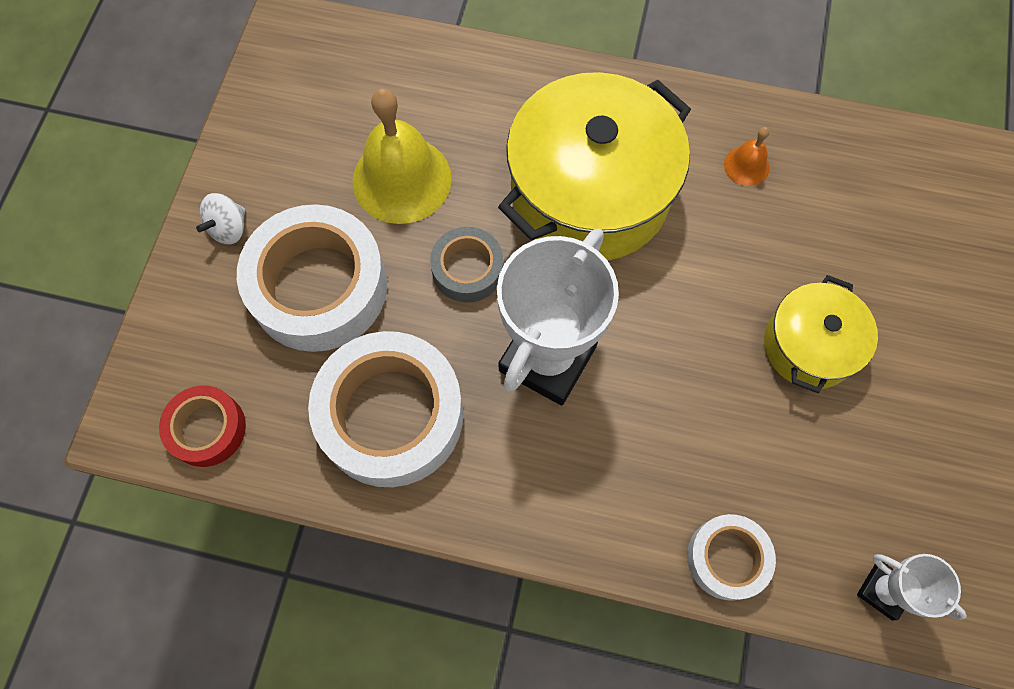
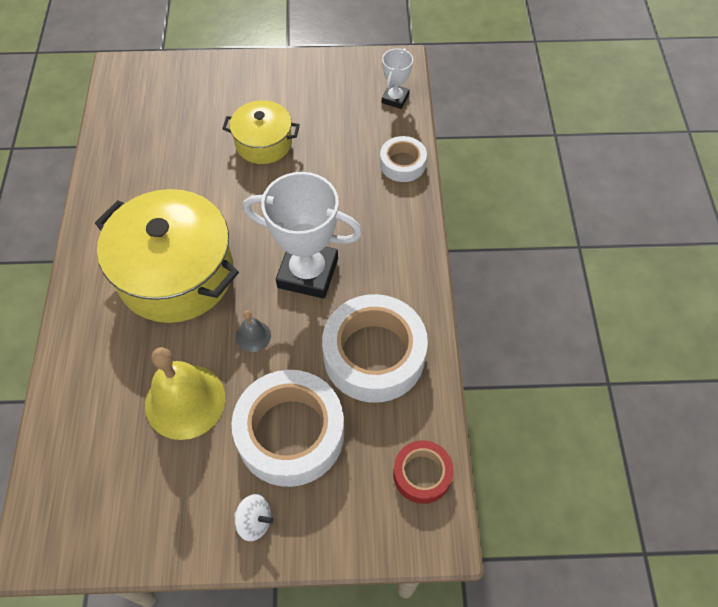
camera: 105 degrees left, 10 degrees down
grey tape [430,227,503,303] -> grey bell [236,310,271,352]
orange bell [724,127,770,186] -> none

